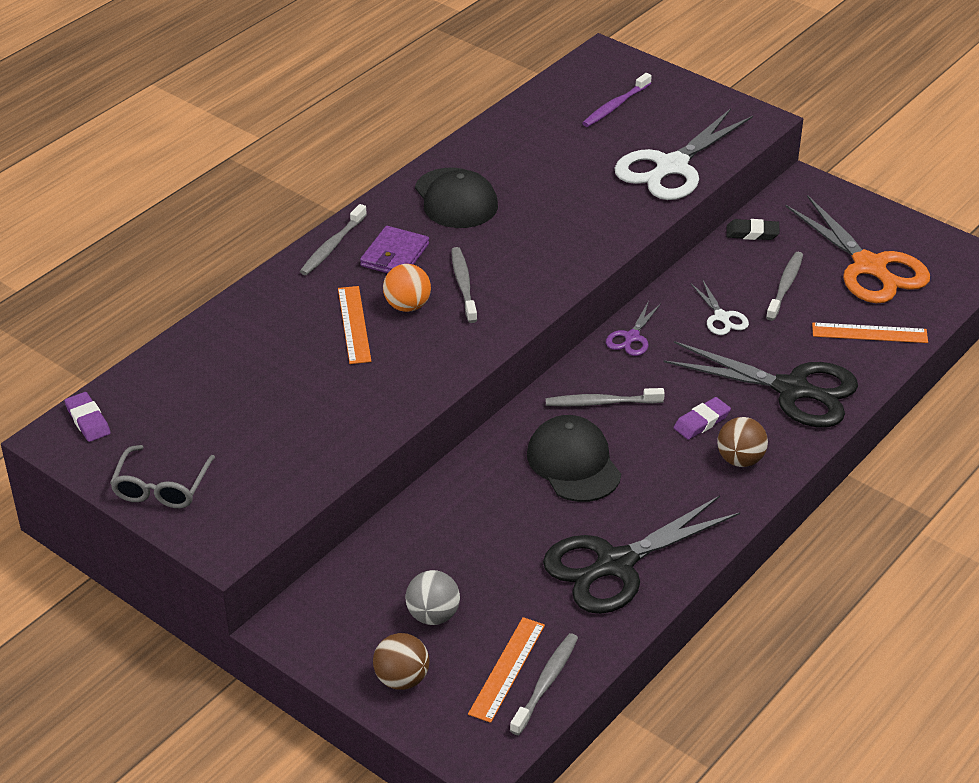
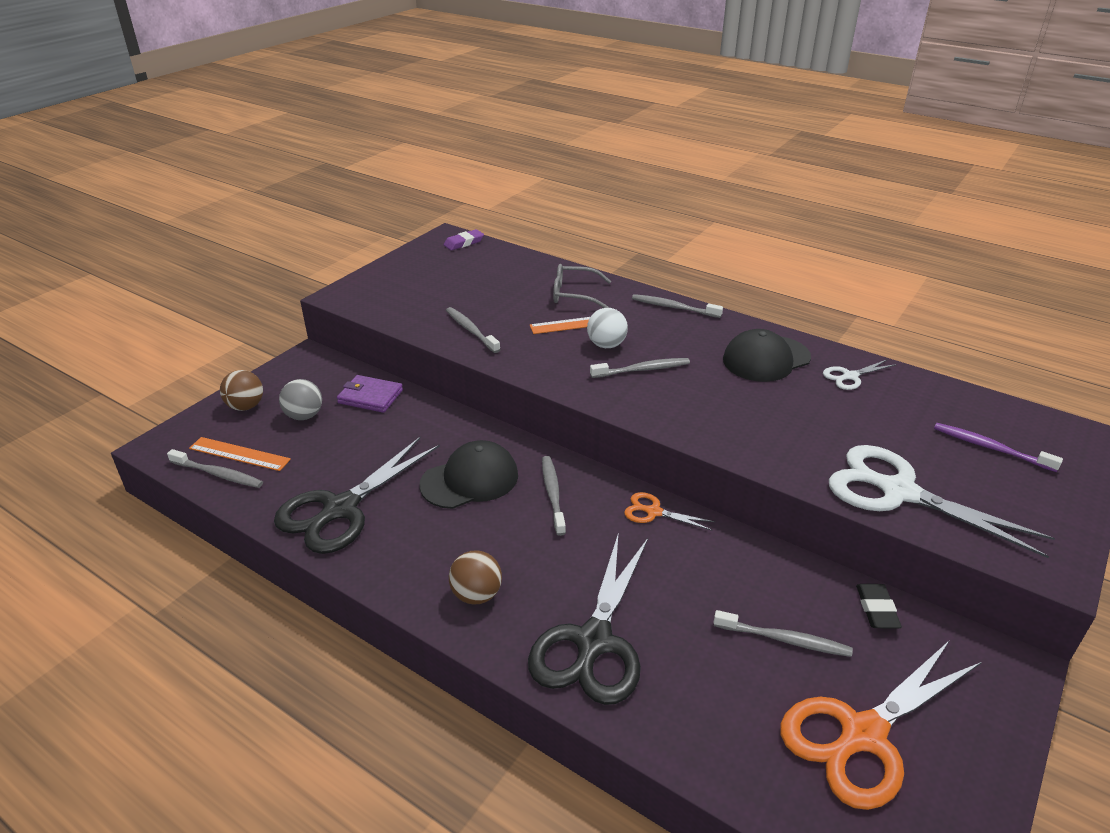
camera: 85 degrees right, 5 degrees down
grey glasses [110,445,215,508] -> grey glasses moved to [553,264,611,308]
purple wallet [360,226,429,273] -> purple wallet moved to [337,375,403,413]
orange ball [383,264,431,312] -> white ball [587,308,628,348]
black scissors [543,496,740,614] -> black scissors turned 105 degrees counterclockwise [274,437,440,554]
purple scissors [606,301,661,356] -> orange scissors [624,492,715,531]
purple eraser [674,397,731,440] -> none
white scissors [690,279,749,335] -> white scissors moved to [823,359,897,390]
orange ruler [812,322,928,343] -> none
none -> grey toothbrush [446,307,500,353]

